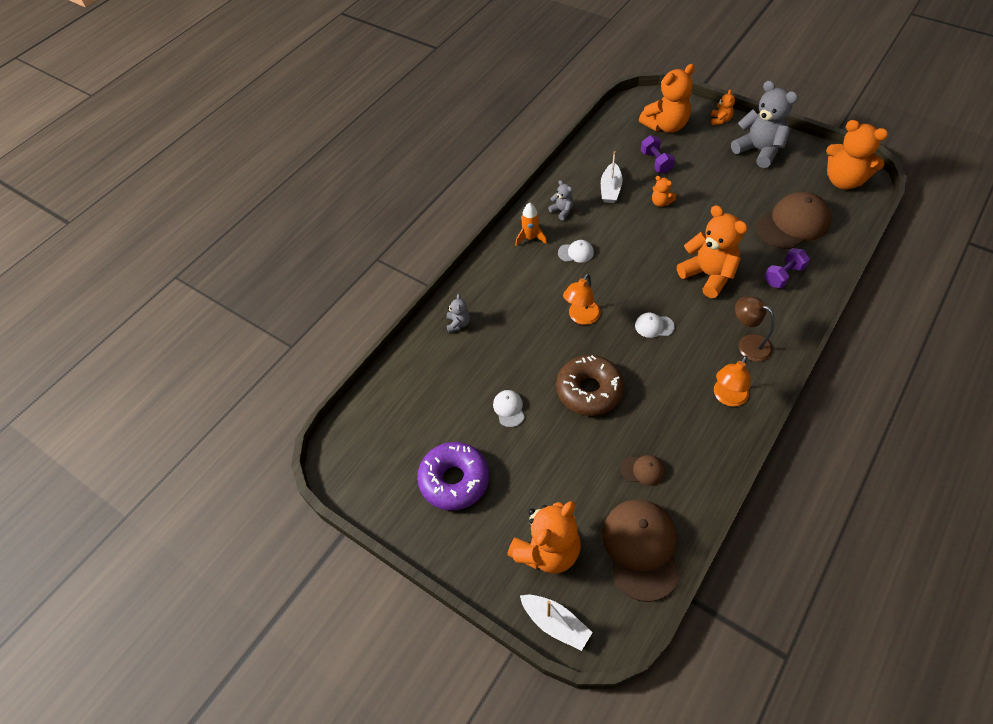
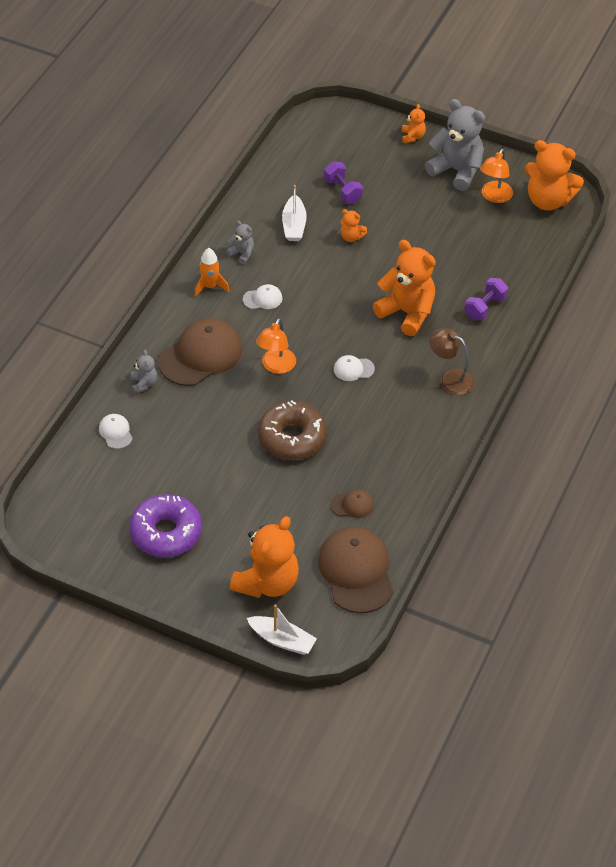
camera: 15 degrees left, 5 degrees down
white cap [493,390,525,427] -> white cap moved to [99,414,133,449]
orange teddy bear [639,64,695,133] -> none
orange lamp [714,356,750,407] -> orange lamp moved to [480,149,513,203]
brown cap [756,192,831,249] -> brown cap moved to [158,318,242,386]

